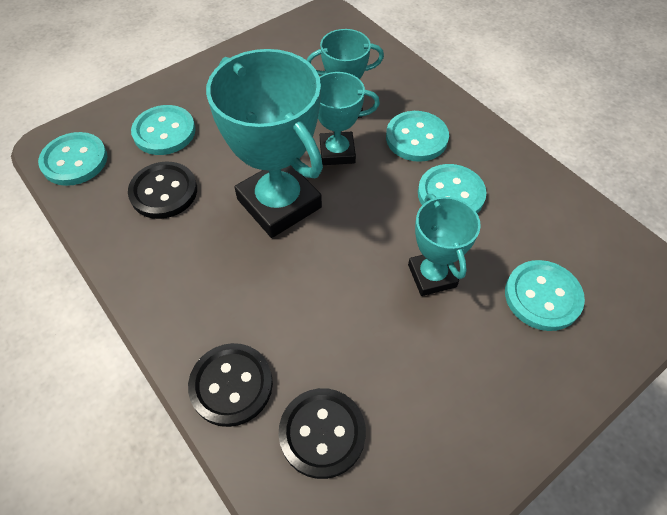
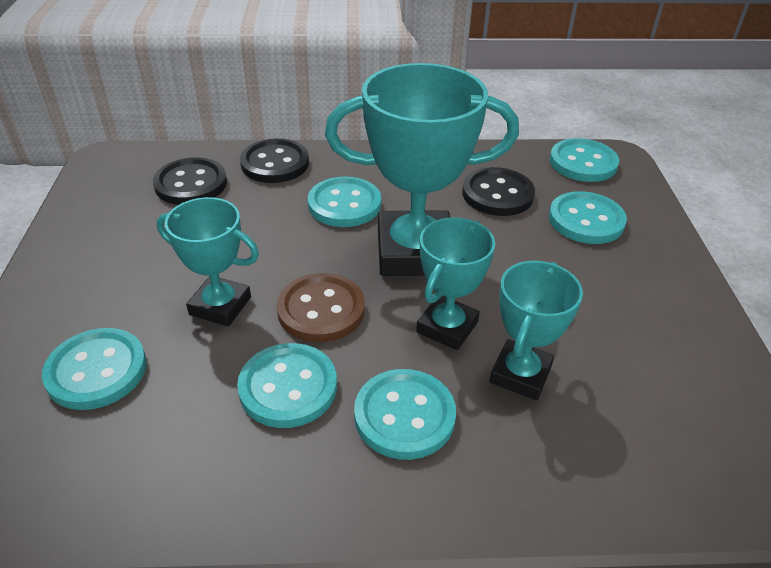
camera: 125 degrees right, 15 degrees down
none -> brown button [276,273,365,342]
none -> turquoise button [308,177,381,227]

